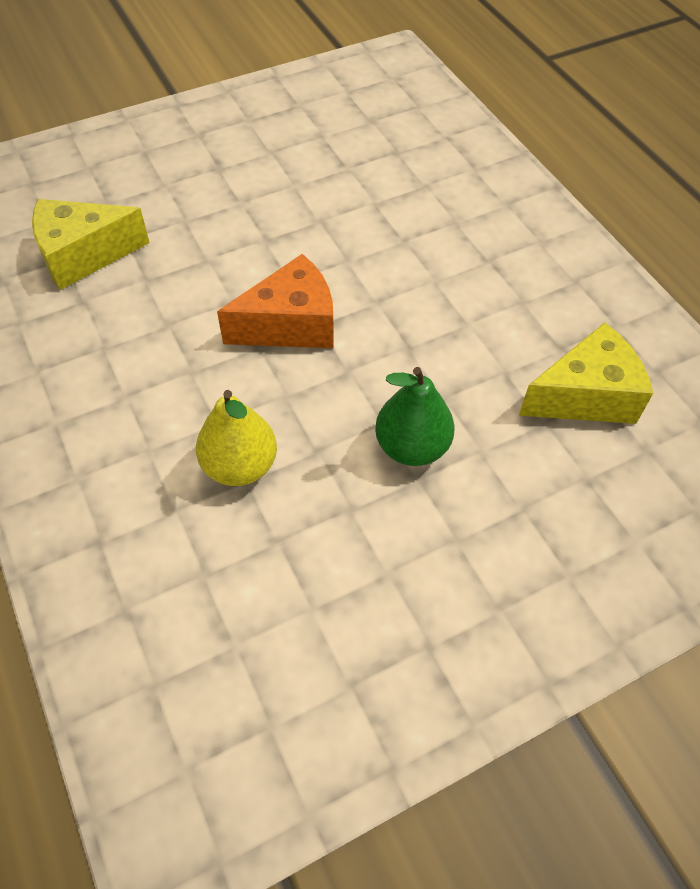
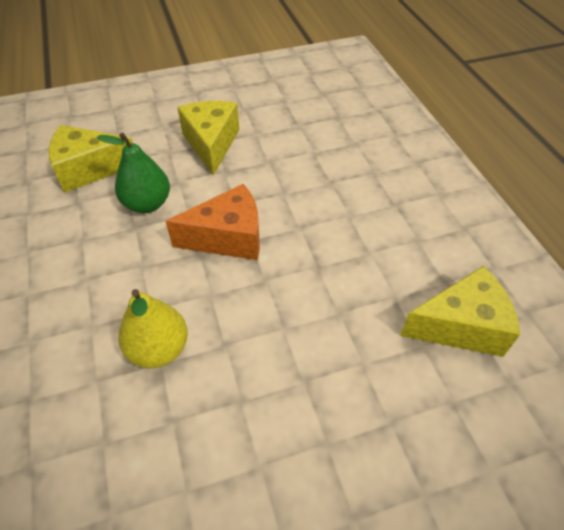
camera: 10 degrees right, 5 degrees down
green pear [375,367,455,466] -> green pear moved to [97,133,170,213]
none -> yellow cheese [177,101,239,176]

